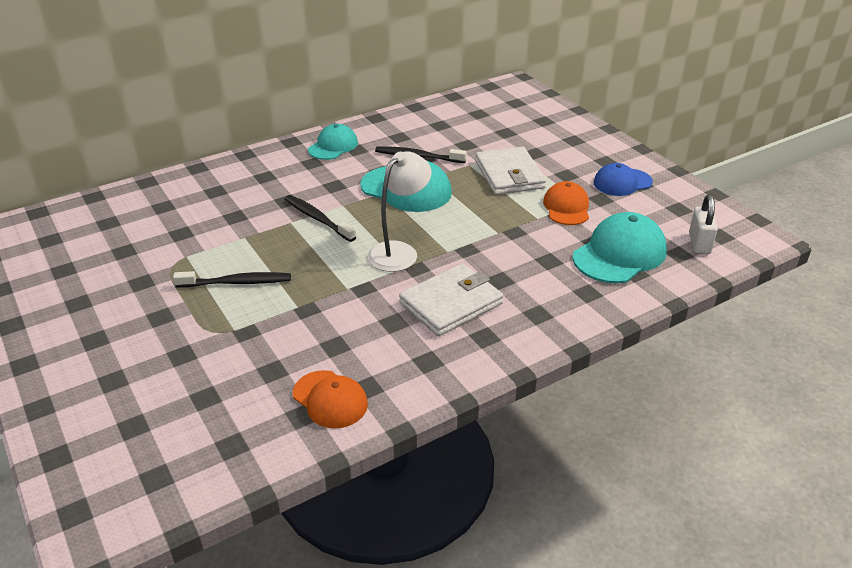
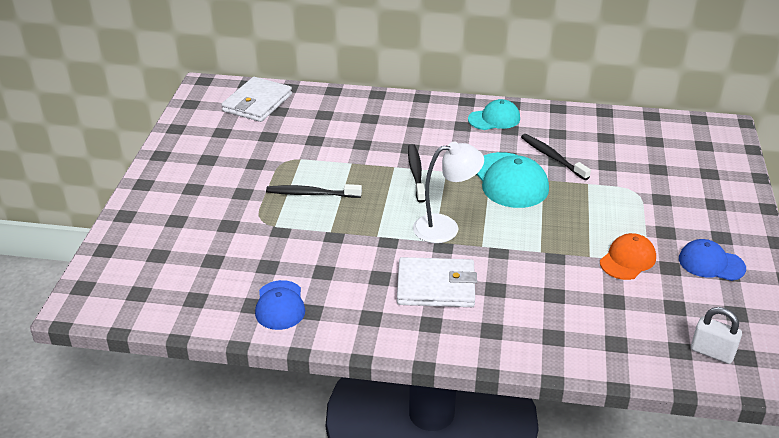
camera: 40 degrees right, 0 degrees up
black toothbrush [173,271,291,288] -> black toothbrush turned 150 degrees clockwise [266,184,362,198]
orange cap [293,370,368,429] -> blue cap [255,280,305,330]
white wallet [475,147,546,195] -> white wallet moved to [221,77,292,122]
turquoise cap [573,212,667,284] -> none
white padlock [689,194,718,254] -> white padlock turned 75 degrees clockwise [691,307,742,364]

